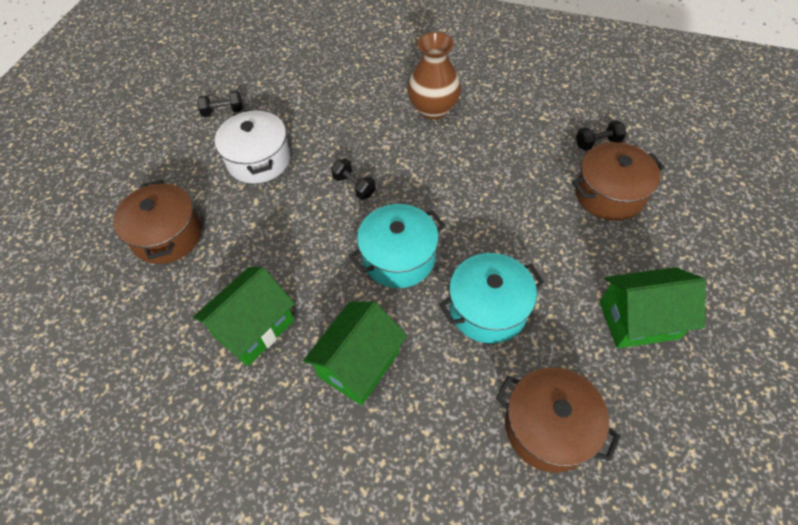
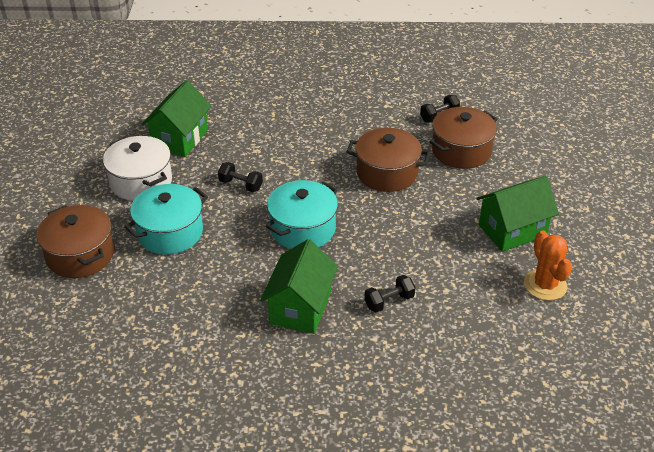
camera: 20 degrees left, 15 degrees down
green house [193,267,295,366] -> green house moved to [141,80,211,157]
black dumbbell [197,91,243,117] -> black dumbbell moved to [364,275,415,313]
brown vase [407,32,461,119] -> none
turquoise pot [439,253,544,344] -> turquoise pot moved to [124,184,208,255]
brown pot [496,367,620,473] -> brown pot moved to [347,128,430,192]
none -> orange cactus [524,230,572,300]

